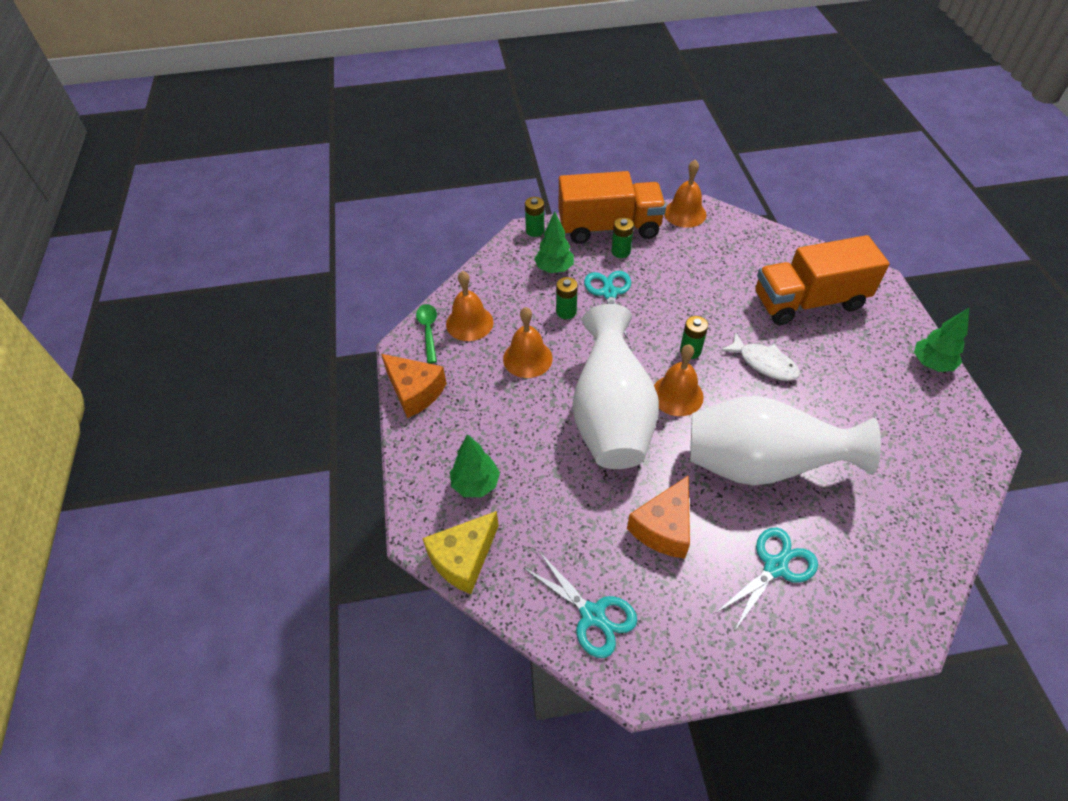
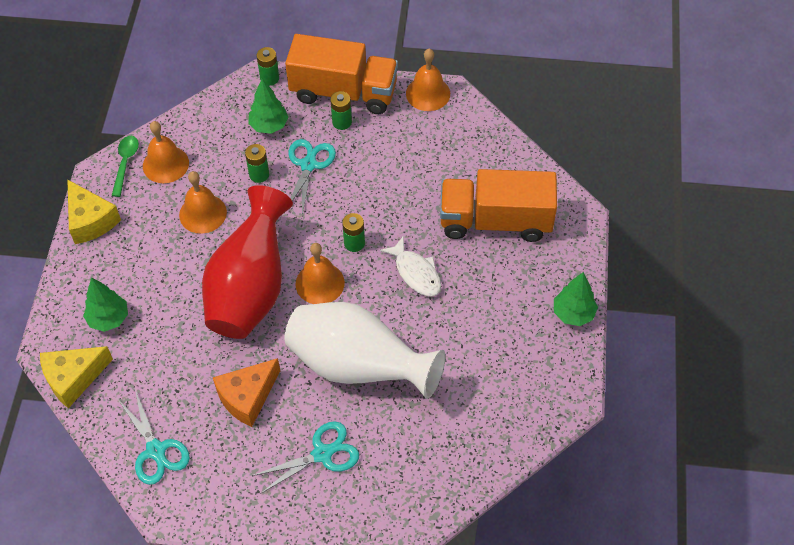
camera: 15 degrees right, 5 degrees up
orange cheese [381,354,447,418] -> yellow cheese [67,179,121,244]
white vase [572,304,659,469] -> red vase [202,185,293,339]

